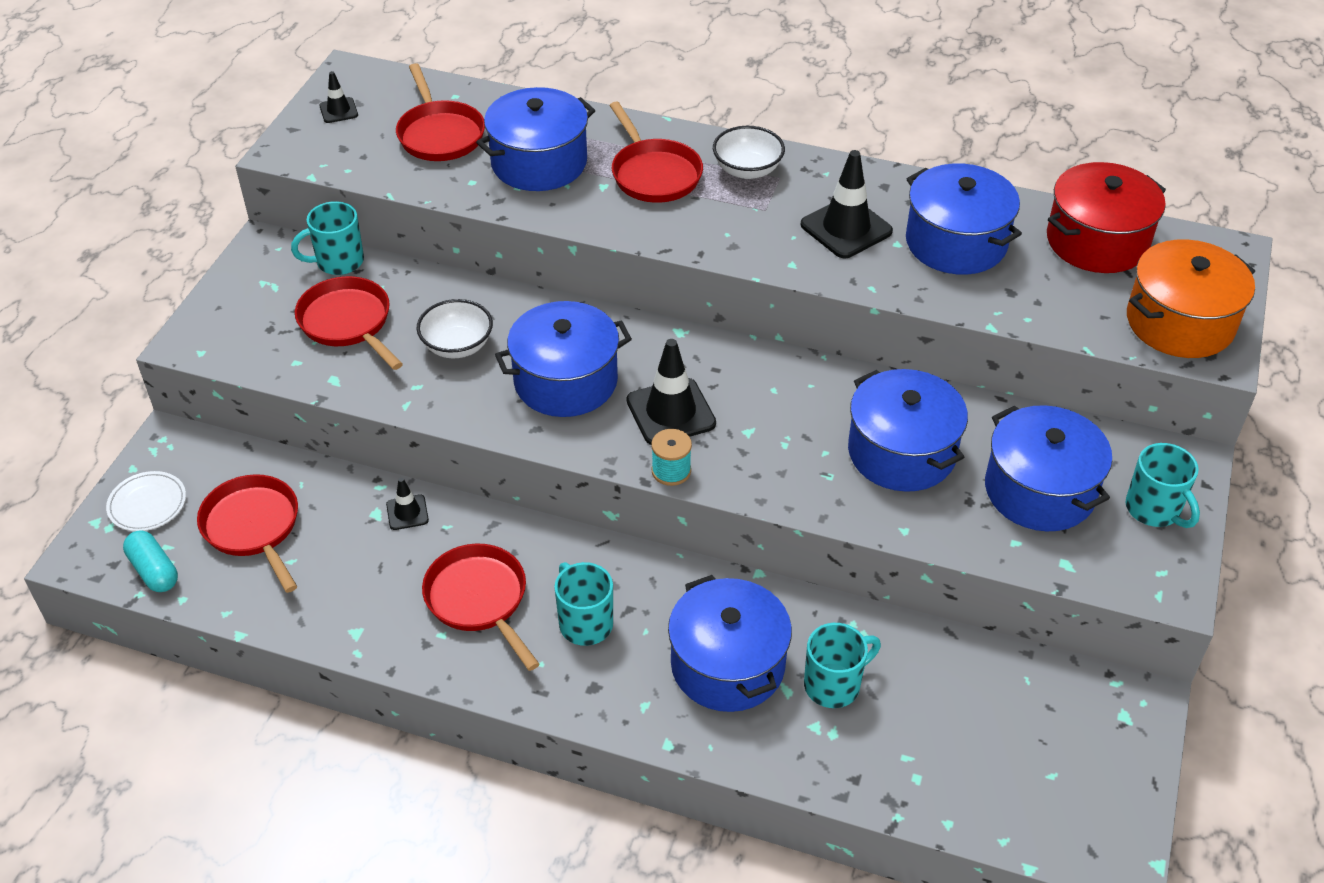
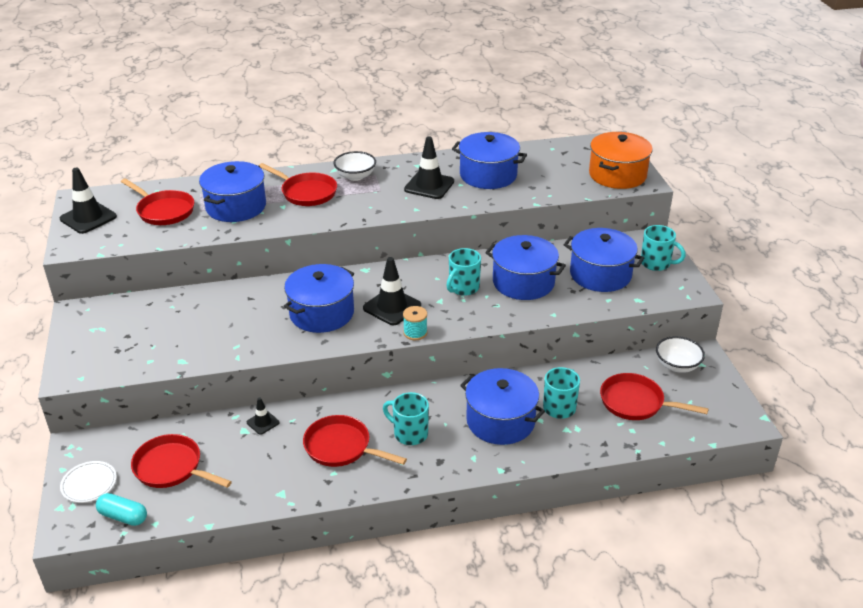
camera: 30 degrees left, 10 degrees down
turquoise mug [291,201,364,275] -> turquoise mug moved to [446,248,481,296]
red pan [295,276,403,370] -> red pan moved to [600,373,709,420]
black traffic cone [319,71,358,123] -> black traffic cone [60,168,117,234], size x1.90
white bowl [416,299,493,358] -> white bowl moved to [656,336,705,373]
red pot [1047,162,1166,273] -> none

